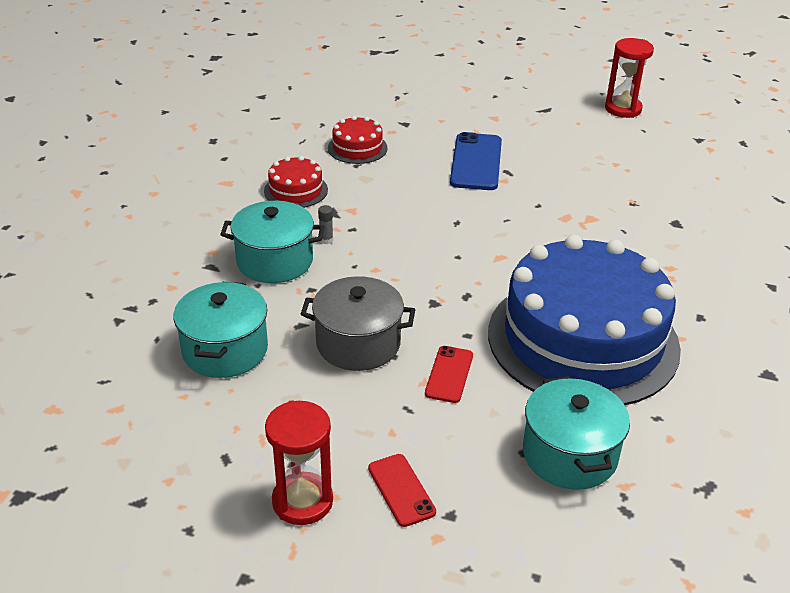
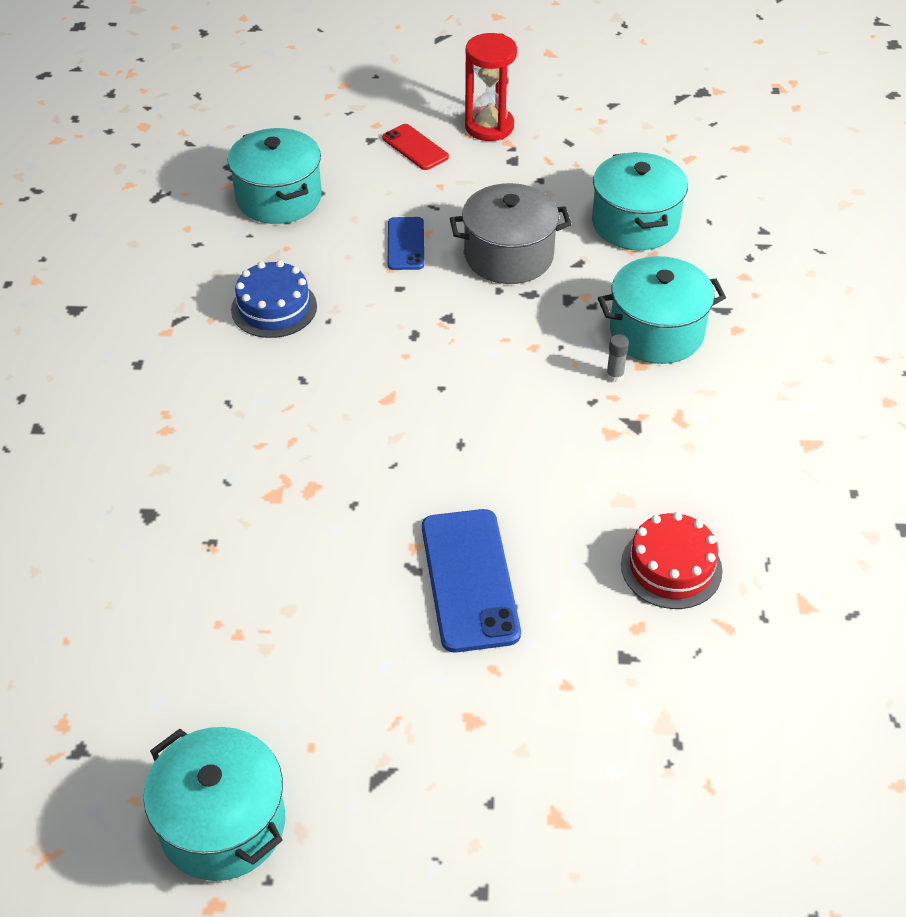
camera: 165 degrees right, 10 degrees up
red cake [264,156,328,208] -> none
red phone [425,346,473,403] -> blue phone [388,217,424,270]
blue cake [488,235,681,405] -> blue cake [231,260,317,338], size x0.40
red hourglass [605,38,654,118] -> turquoise pot [143,727,285,881]

